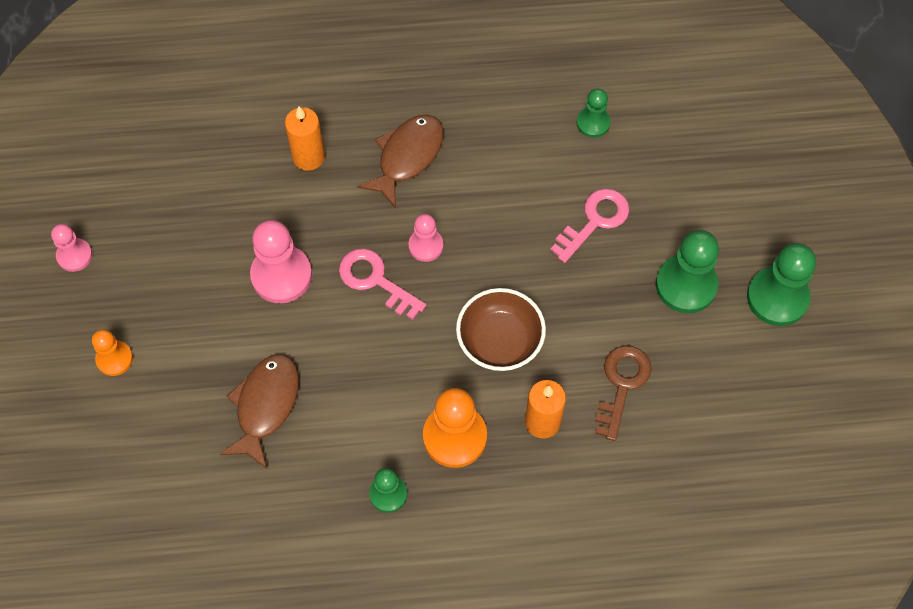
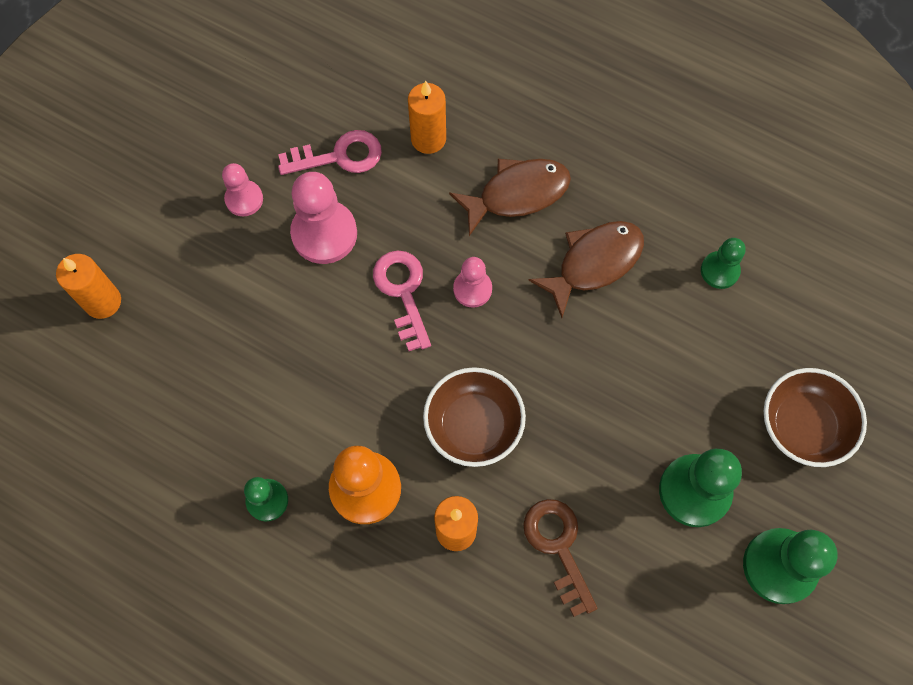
camera: 35 degrees right, 5 degrees up
pink pawn [51,224,92,272] -> pink pawn moved to [222,163,263,216]
orange pawn [92,329,133,376] -> none
brown fish [220,354,299,469] -> brown fish moved to [528,221,644,318]
pink key [550,189,629,263] -> pink key moved to [278,130,382,175]
brown key [595,345,652,441] -> brown key turned 75 degrees counterclockwise [523,499,597,617]
none -> orange candle [56,254,121,319]
none -> brown bowl [764,368,867,467]

